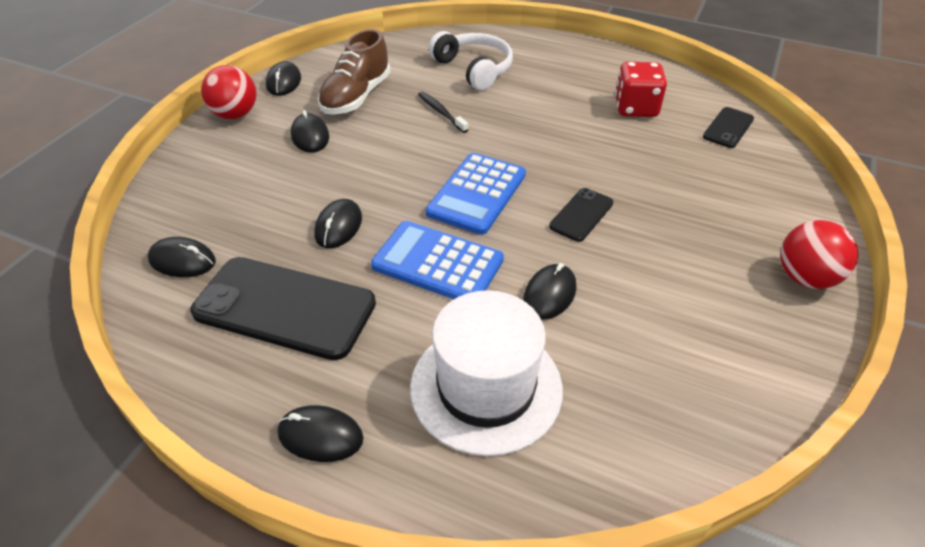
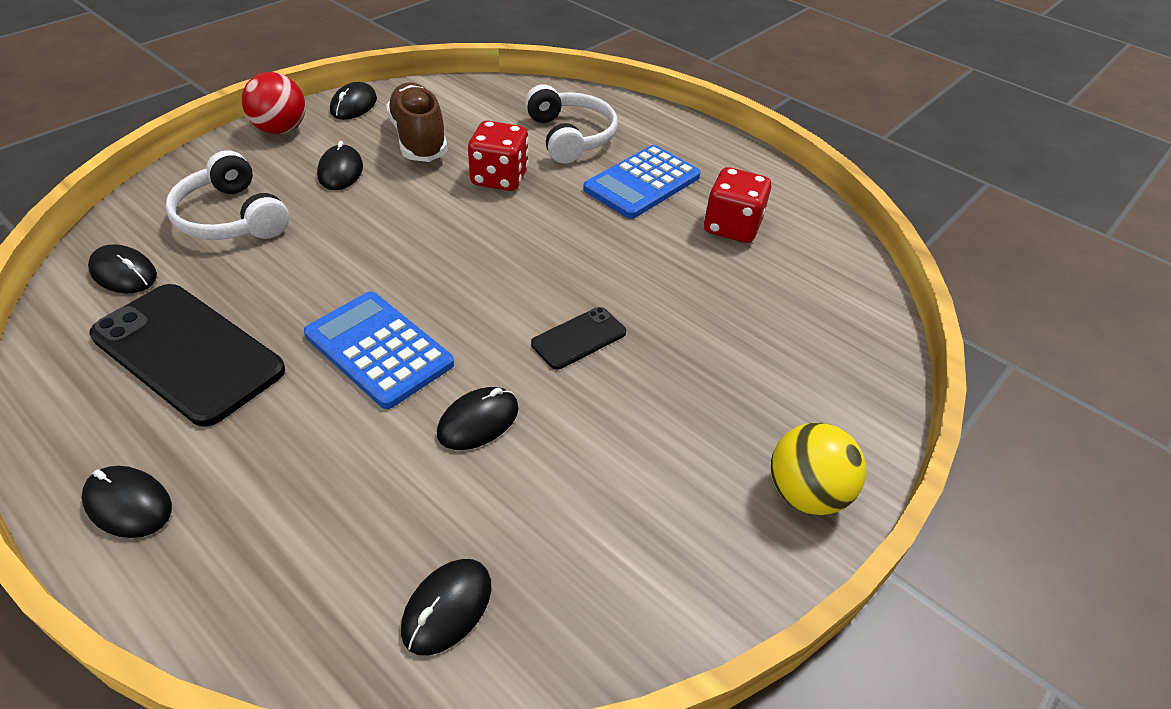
camera: 15 degrees right, 0 degrees up
black mouse [314,199,362,248] -> black mouse moved to [401,559,491,655]
brown shoe [318,29,391,115] -> brown shoe turned 120 degrees clockwise [386,82,448,162]
white hat [410,290,563,456] -> none
black toothbrush [418,91,468,133] -> red dice [468,121,529,191]
blue calculator [426,153,526,235] -> blue calculator moved to [583,145,701,219]
black phone [703,107,754,148] -> none
red ball [780,220,858,289] -> yellow ball [771,423,866,515]
none -> white headphones [165,150,289,240]

